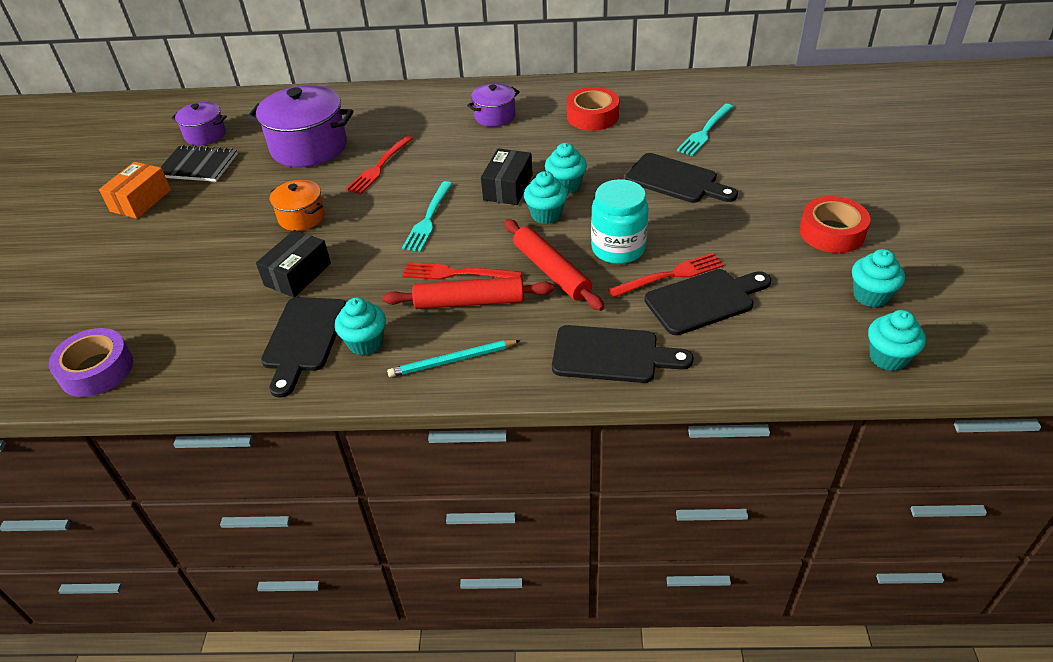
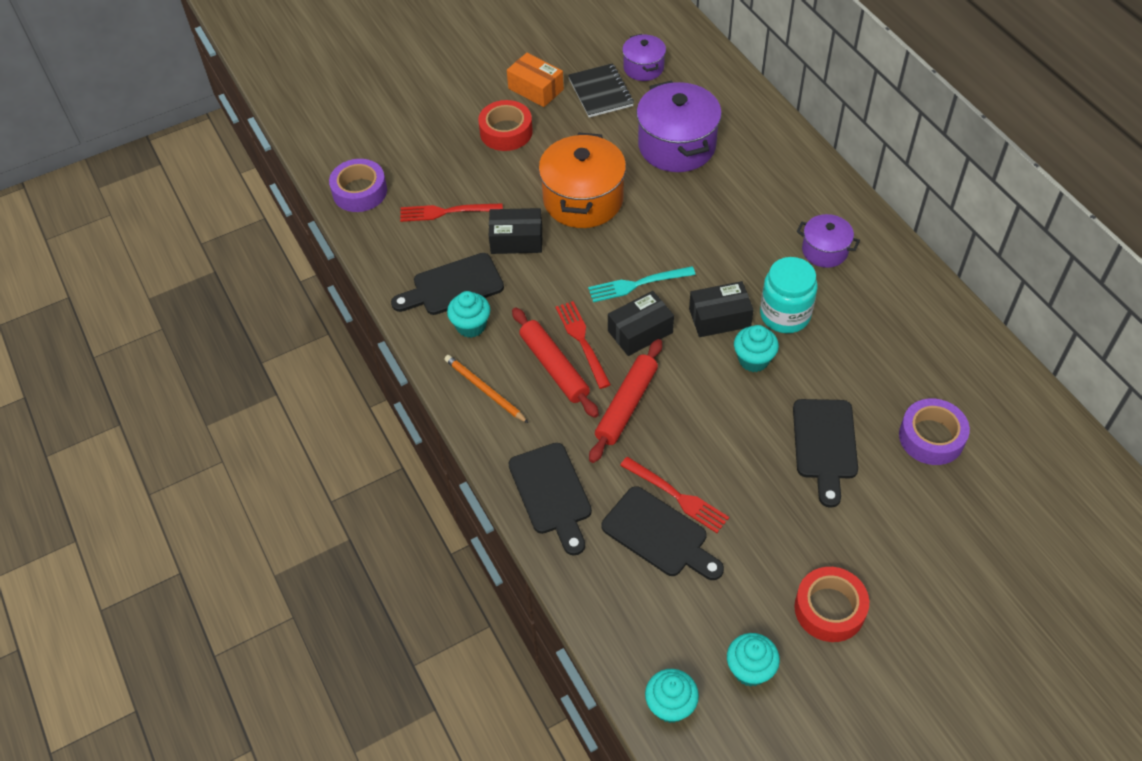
camera: 60 degrees right, 10 degrees up
orange box [99,162,171,219] -> orange box turned 45 degrees clockwise [507,53,564,107]
orange pot [270,180,325,231] -> orange pot [538,132,626,228], size x1.81
red fork [346,135,413,194] -> red fork moved to [400,203,503,222]
turquoise pencil [387,340,521,377] -> orange pencil [444,355,528,423]
turquoise cupcake [524,171,568,224] -> none
red tape [567,87,619,131] -> red tape moved to [478,100,533,151]
turquoise jar [591,179,649,264] -> turquoise jar moved to [760,257,818,333]
turquoise fork [677,104,734,156] -> purple tape [899,398,970,465]
none -> black box [608,291,674,356]

